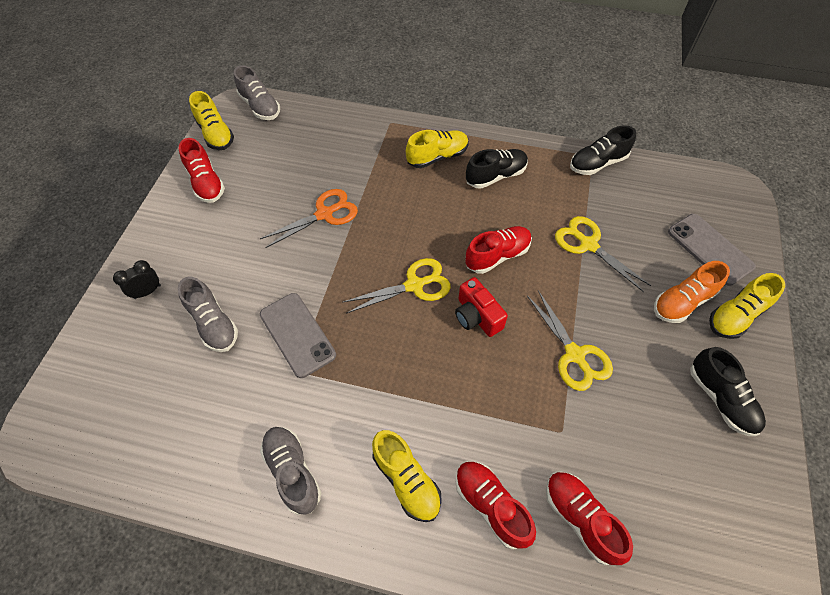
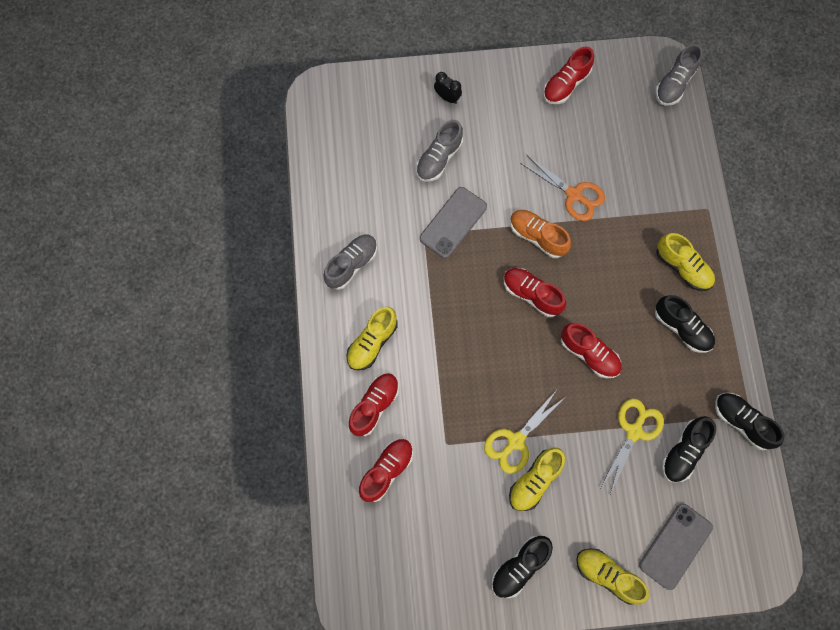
camera: 70 degrees right, 15 degrees up
yellow shoe [189,91,234,150] -> yellow shoe moved to [509,448,565,511]
yellow scissors [342,258,451,314] -> red shoe [503,268,566,317]
red camera [455,277,508,337] -> none
orange shoe [654,261,730,323] -> orange shoe moved to [510,210,571,258]
none -> black shoe [662,416,716,483]

